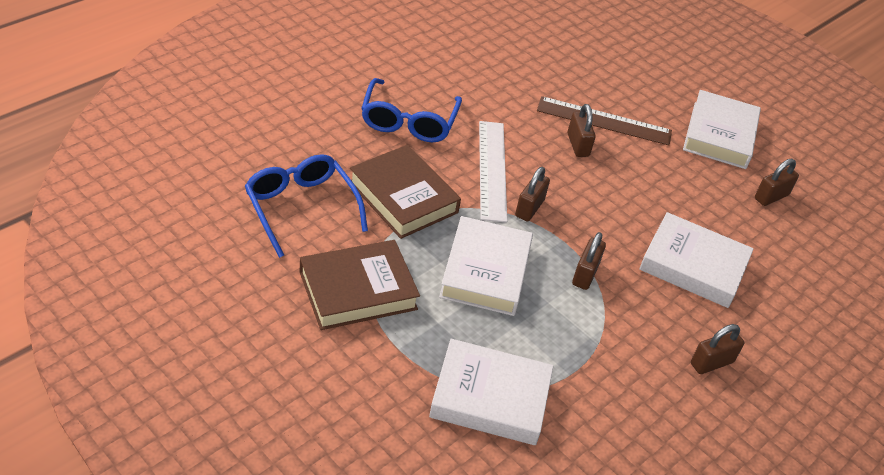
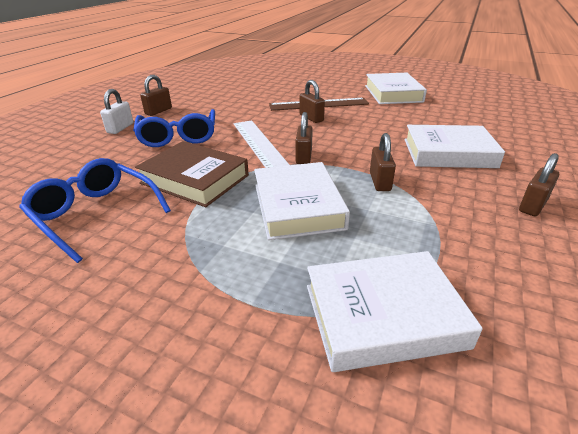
camera: 15 degrees left, 10 degrees down
brown book [299,240,420,330] -> none
brown padlock [755,159,799,206] -> brown padlock moved to [140,75,172,116]
none -> white padlock [100,89,133,134]

